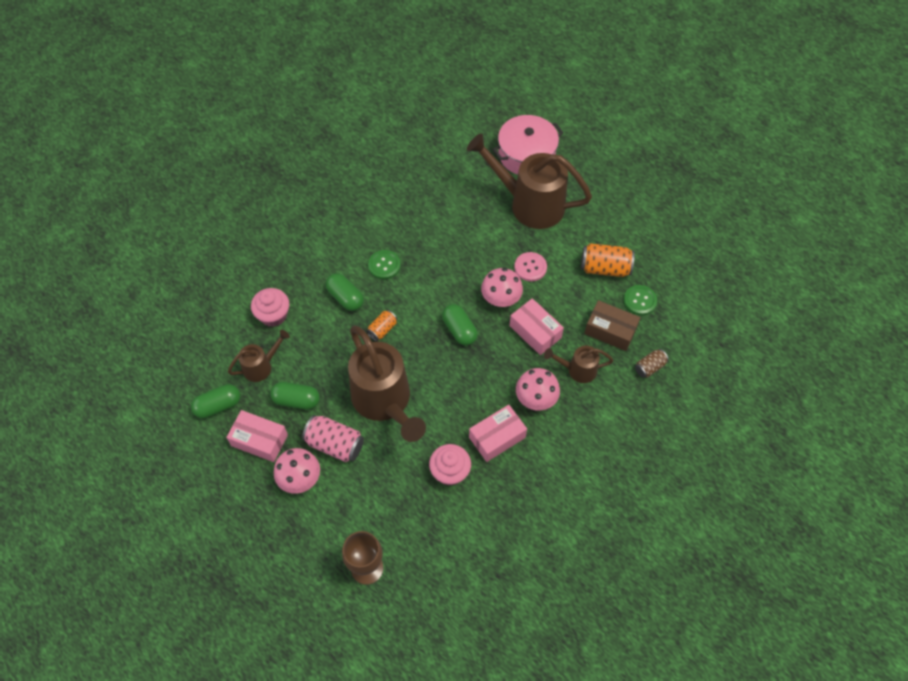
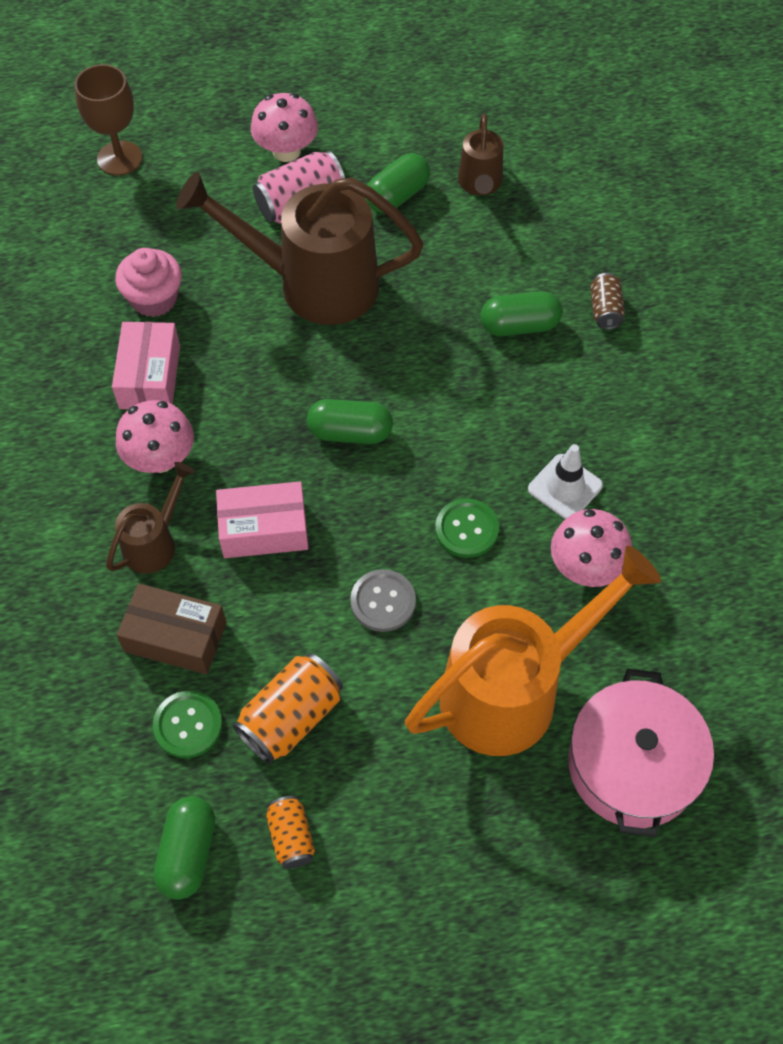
camera: 125 degrees right, 0 degrees up
green capsule [191,384,240,419] -> green capsule moved to [154,796,215,900]
pink box [226,410,288,462] -> none
pink cupcake [251,288,289,327] -> none
orange can [366,310,397,341] -> orange can moved to [266,796,315,869]
green button [368,250,401,279] -> green button moved to [435,499,499,558]
brown watering can [467,133,592,229] -> orange watering can [405,546,661,756]
pink mushroom [481,268,523,307] -> pink mushroom moved to [551,509,632,587]
pink button [514,252,547,281] -> grey button [350,569,416,632]
brown box [584,300,640,351] -> brown box turned 45 degrees clockwise [117,583,227,674]
brown can [635,349,669,378] -> brown can moved to [590,273,625,330]
none -> white traffic cone [528,444,603,519]

